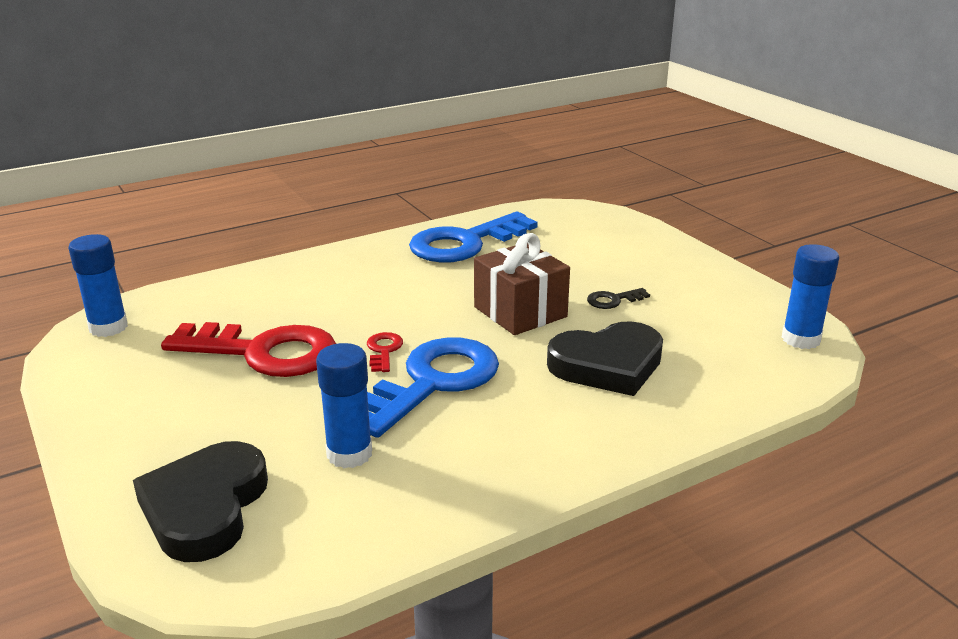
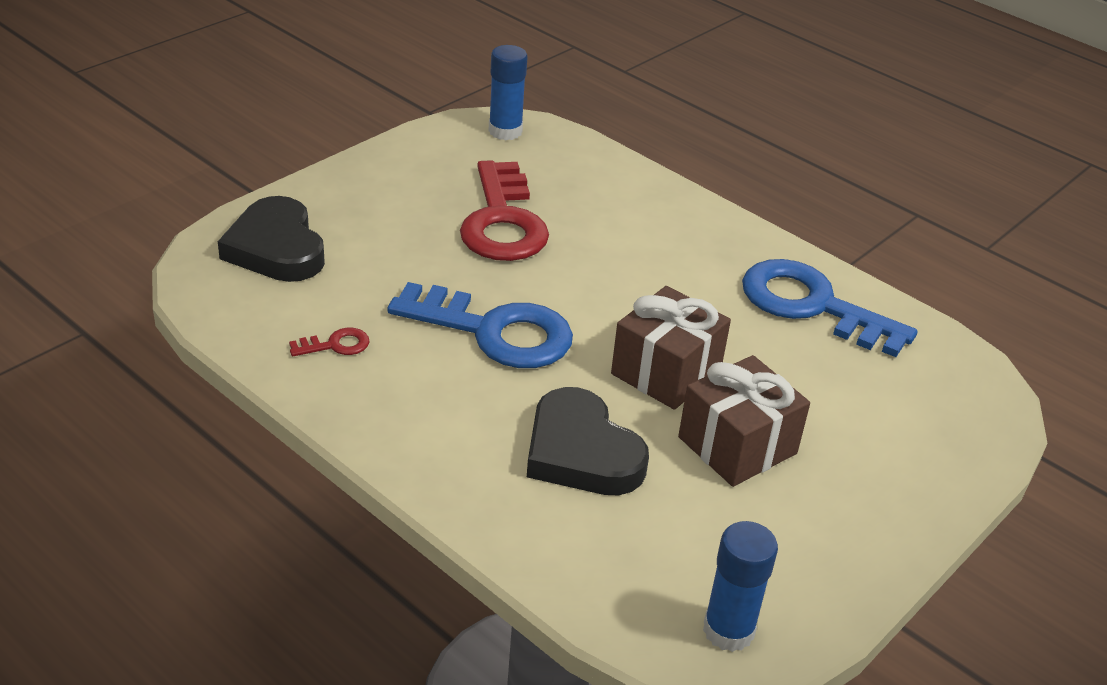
camera: 70 degrees right, 10 degrees up
black heart [133,441,268,562] -> black heart turned 105 degrees counterclockwise [218,196,325,282]
blue glue stick [316,343,372,468] -> none
red key [367,332,403,372] -> red key moved to [289,328,370,356]
black key [587,288,650,309] -> brown gift [678,355,810,487]

